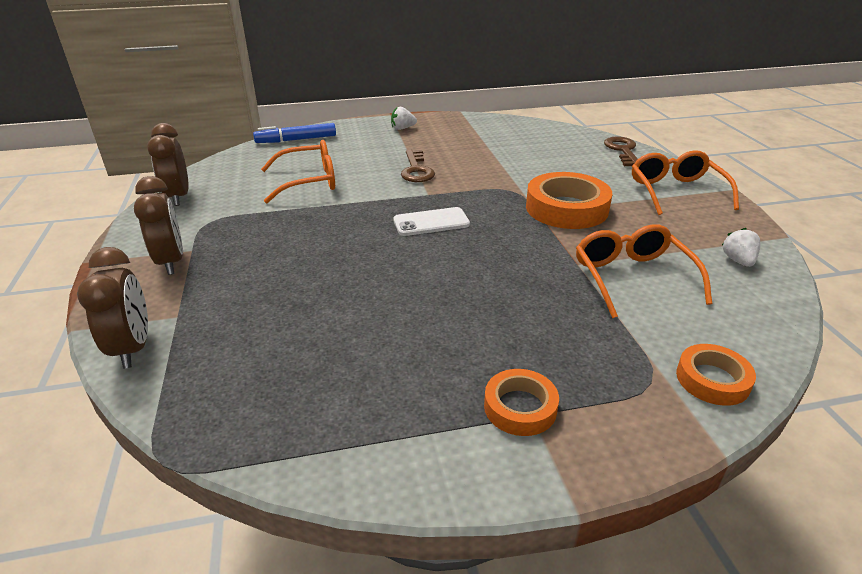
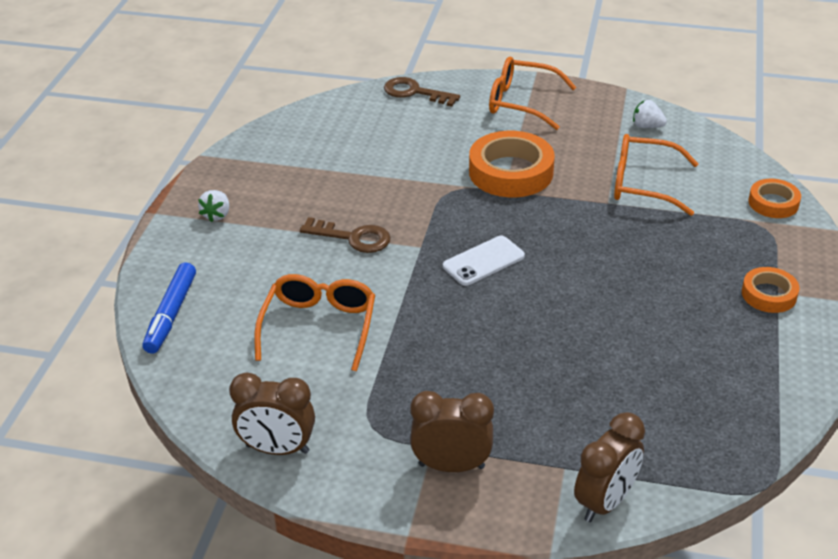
camera: 65 degrees left, 5 degrees up
brown clock [77,247,148,369] -> brown clock turned 120 degrees clockwise [574,412,645,522]
white phone [393,207,470,236] -> white phone turned 45 degrees clockwise [443,236,525,286]

